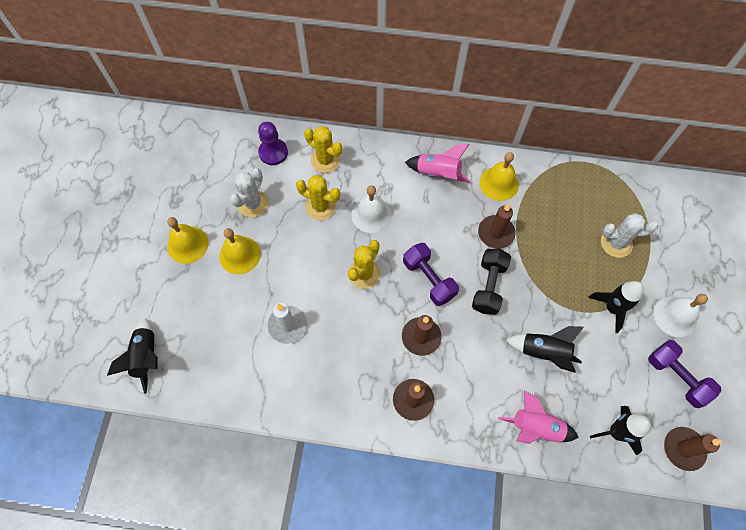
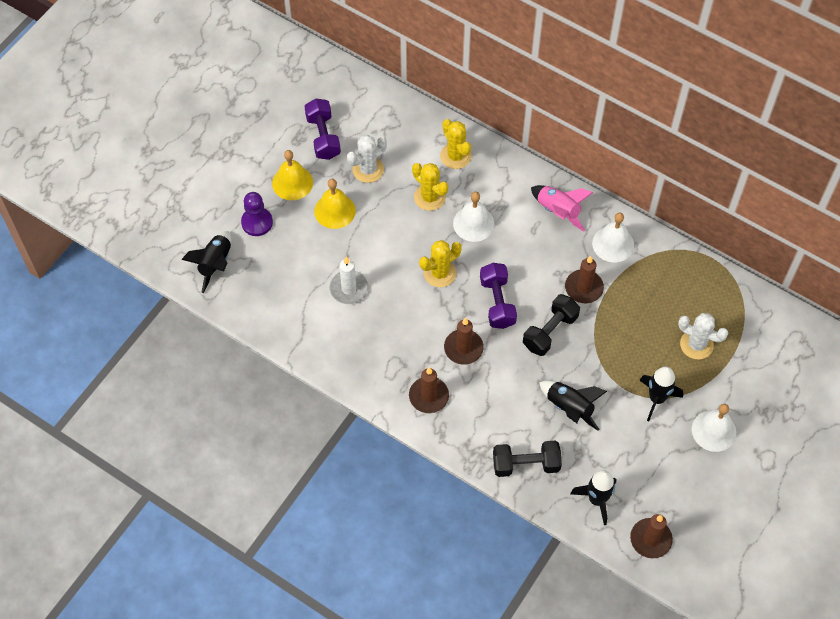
camera: 25 degrees right, 5 degrees down
purple pawn [258,122,288,165] -> purple pawn moved to [241,192,273,236]
yellow bell [480,152,519,201] -> white bell [592,213,634,262]
pink rocket [498,391,579,444] -> black dumbbell [493,440,562,477]
purple dumbbell [648,340,721,408] -> purple dumbbell moved to [305,99,341,160]

